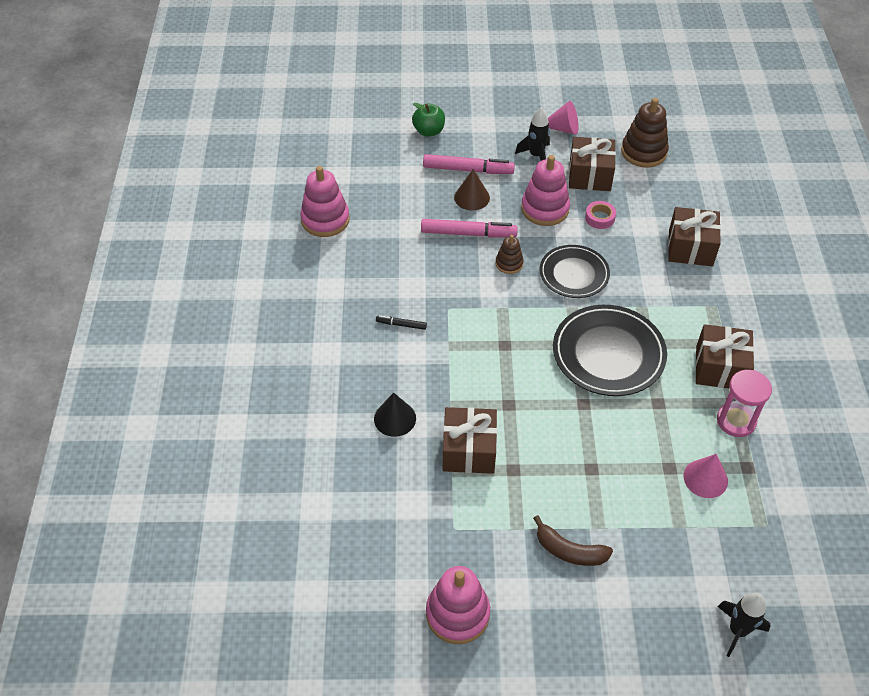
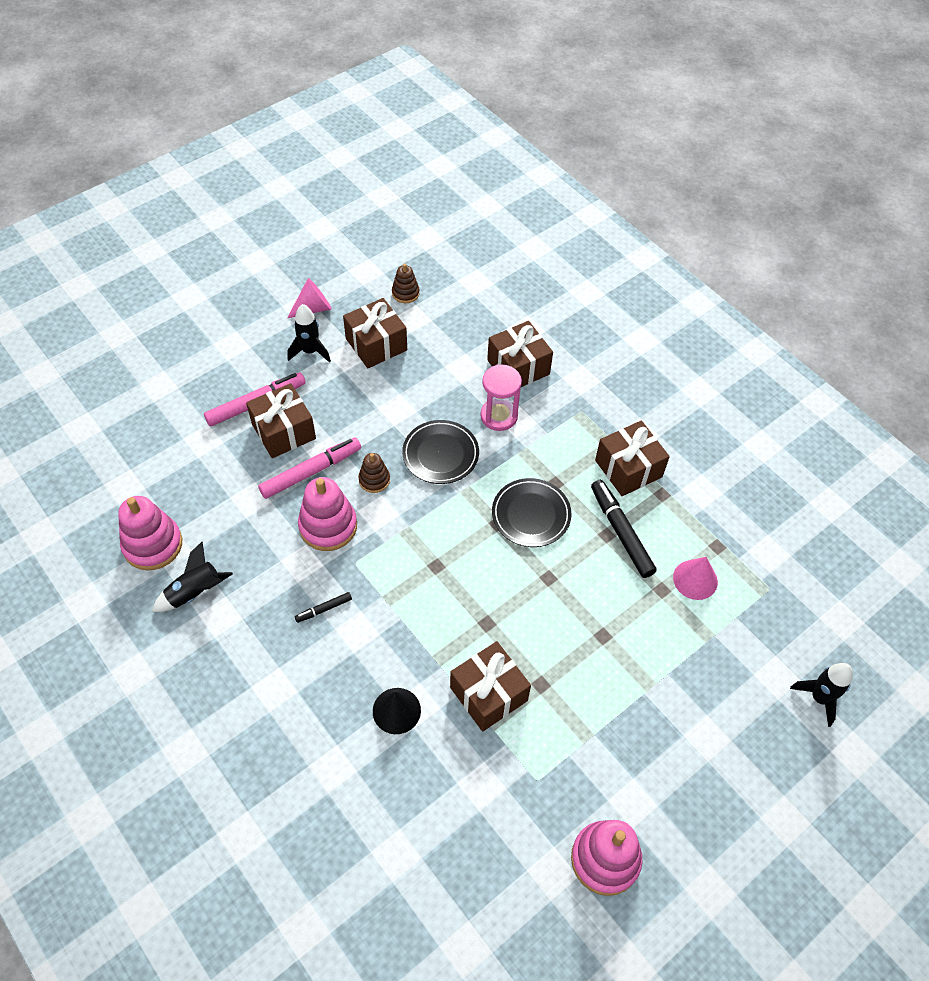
camera: 40 degrees left, 5 degrees up
green apple [412,103,445,137] -> none
brown cone [454,169,490,210] -> brown gift [246,383,316,458]
pink stacking toy [521,155,570,226] -> pink stacking toy moved to [298,477,357,551]
brown banana [533,515,613,566] -> none
black plate [553,305,667,396] -> black plate [492,478,572,547], size x0.66
pink tape [585,201,616,229] -> none
brown stacking toy [621,98,669,168] -> brown stacking toy [392,264,420,303], size x0.56
pink hourglass [717,370,772,437] -> pink hourglass moved to [481,365,522,431]
none -> black rocket [152,541,233,612]
none -> black marker [591,480,657,578]

